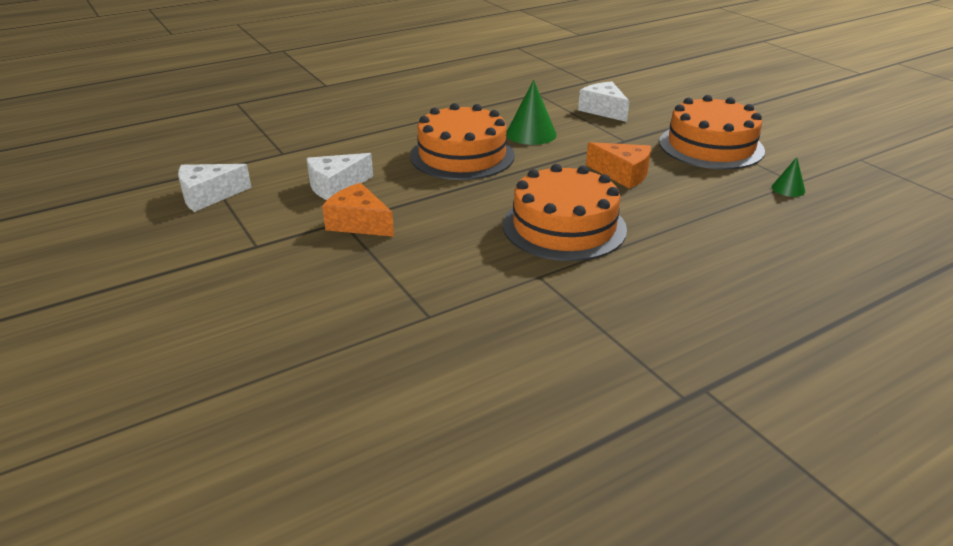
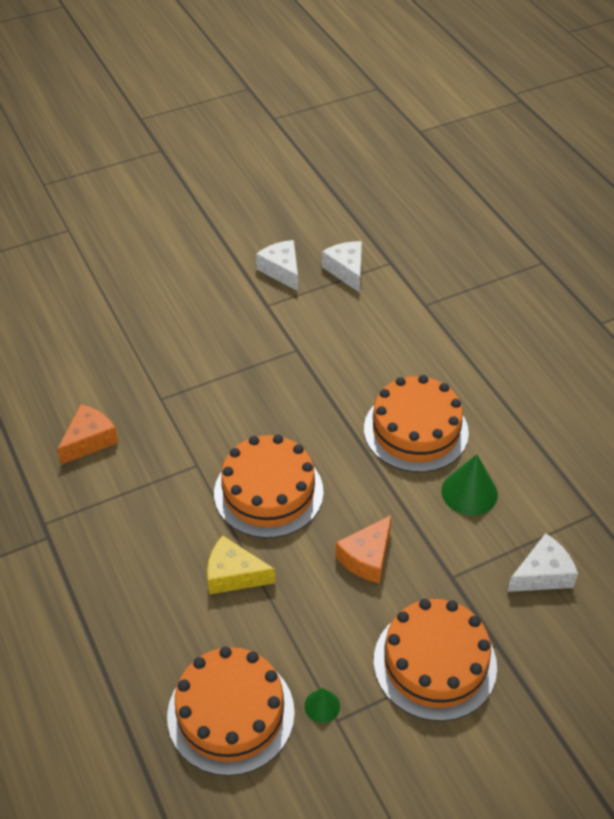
camera: 95 degrees right, 15 degrees up
white cheese [306,153,373,200] -> white cheese moved to [256,240,298,291]
orange cheese [322,183,394,237] -> orange cheese moved to [57,404,119,465]
none -> orange cake [167,647,295,776]
none -> yellow cheese [207,535,275,595]

